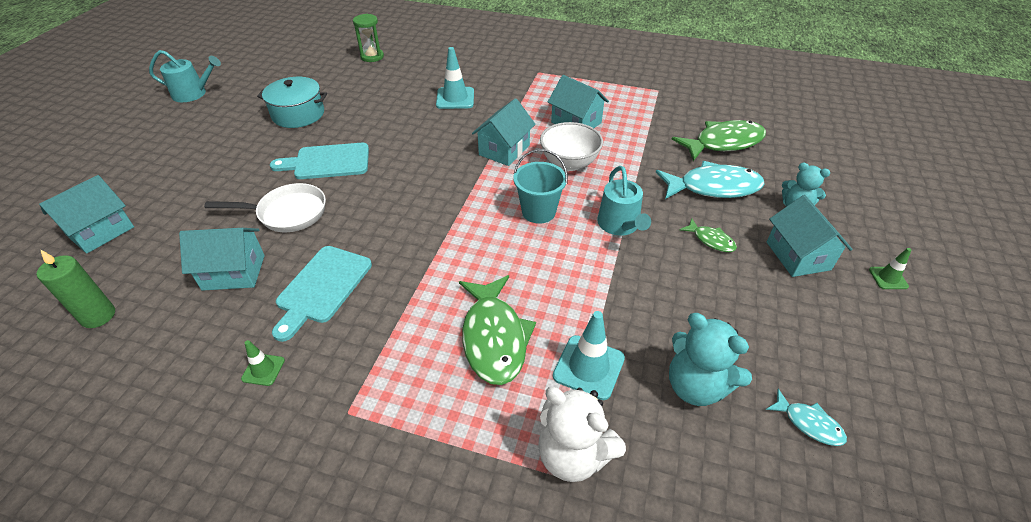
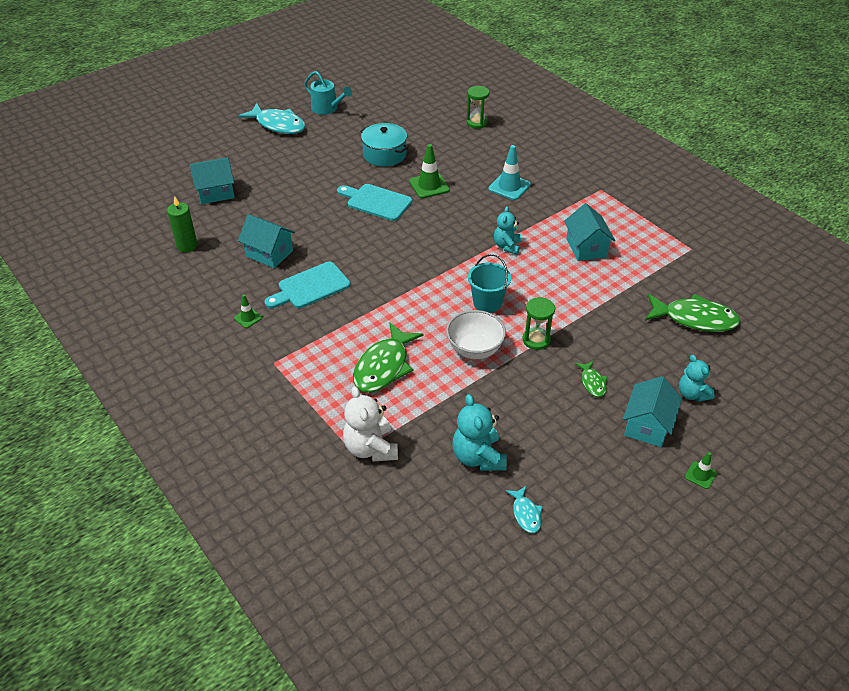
camera: 35 degrees right, 0 degrees up
white pan [204,183,326,232] -> none
turquoise house [472,98,536,166] -> turquoise teddy bear [494,206,521,255]
white bowl [540,122,603,171] -> white bowl moved to [446,310,506,359]
turquoise traffic cone [553,311,625,400] -> none
turquoise watering can [597,166,651,236] -> green hourglass [523,297,555,350]
turquoise fish [656,161,765,199] -> turquoise fish moved to [238,103,306,134]
none -> green traffic cone [409,144,450,198]

